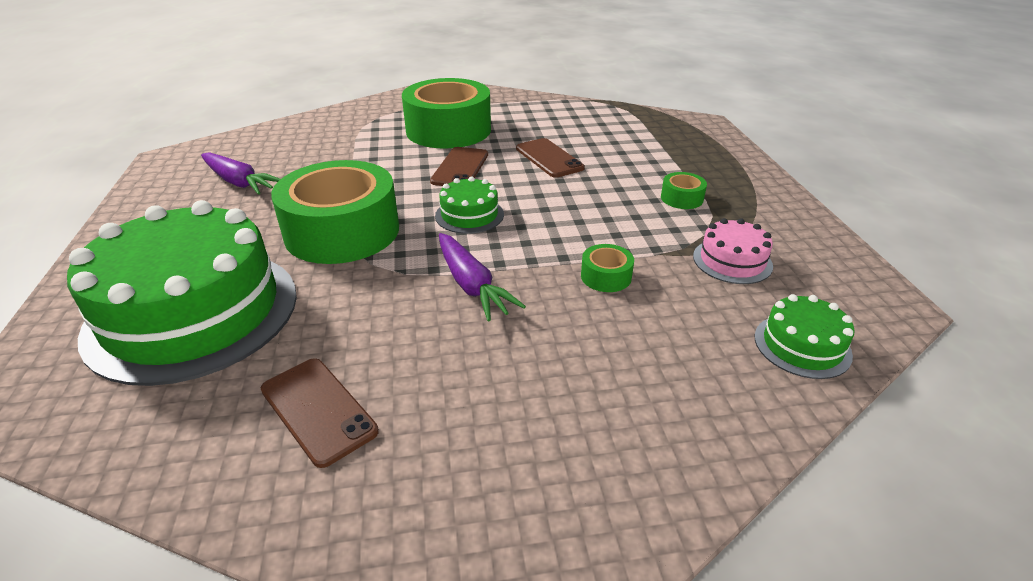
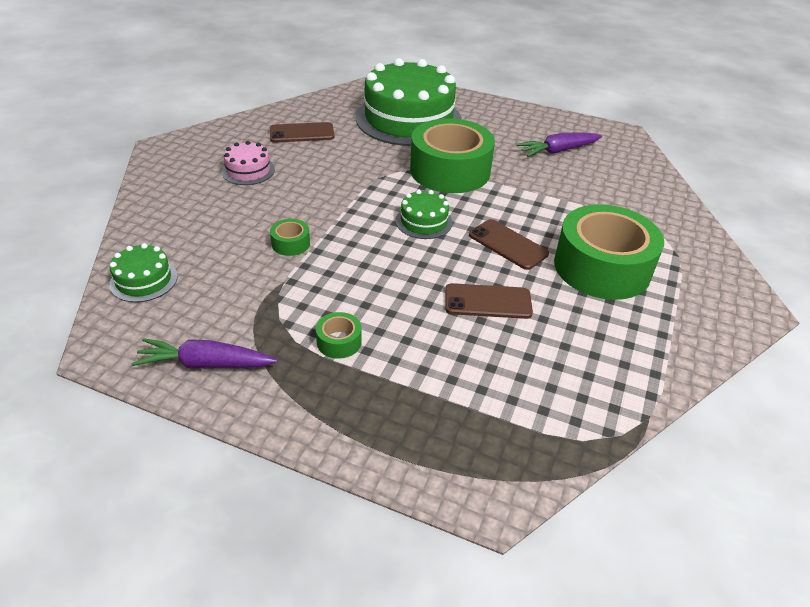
camera: 120 degrees right, 5 degrees up
purple carrot [439,233,526,322] -> purple carrot moved to [131,338,278,369]
pink cake [693,218,773,284] -> pink cake moved to [221,141,275,185]

